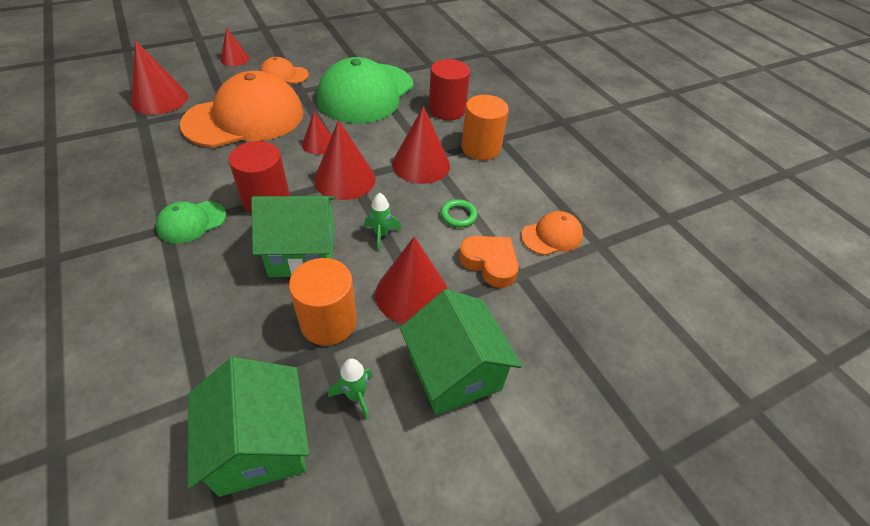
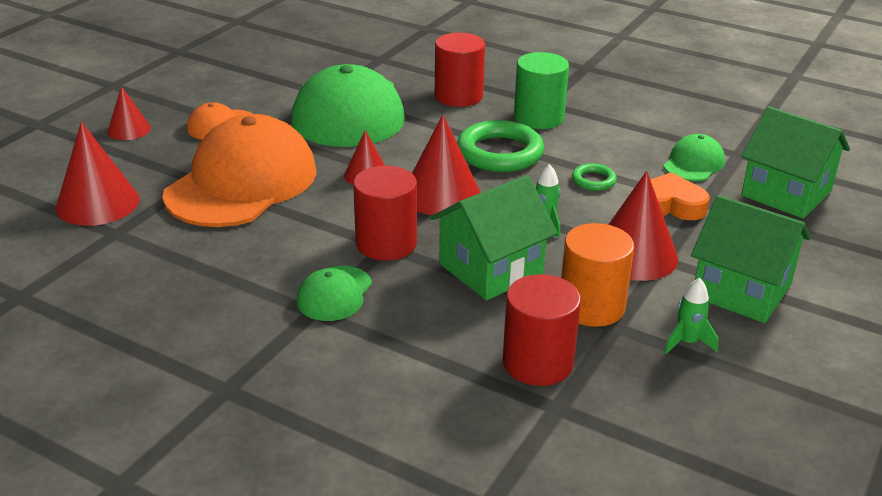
camera: 30 degrees left, 15 degrees down
green house [188,357,309,497] -> green house moved to [741,106,850,219]
red cone [392,106,450,184] -> green ring [457,120,544,172]
orange cylinder [461,95,509,160] -> green cylinder [514,52,569,129]
orange cap [521,211,583,255] -> green cap [663,134,725,181]
none -> red cylinder [503,274,581,386]

